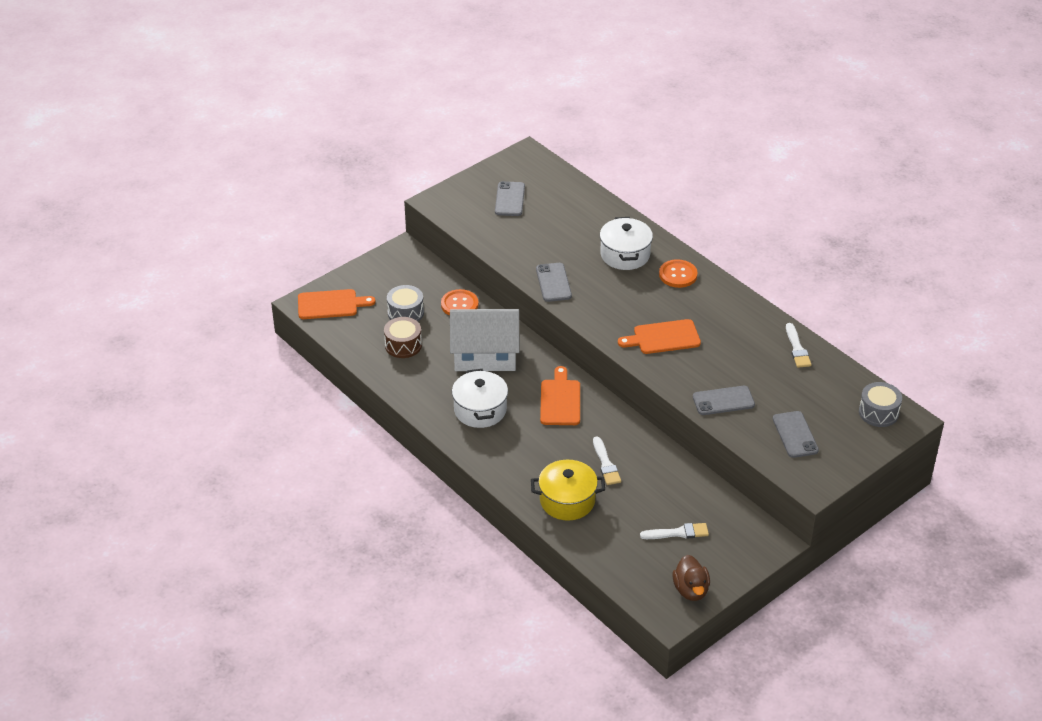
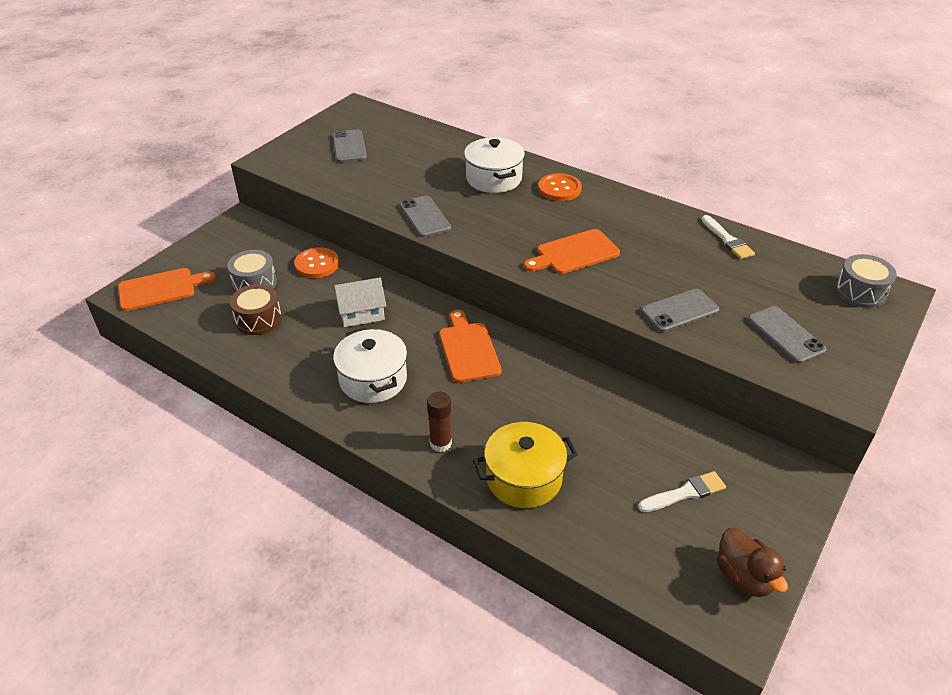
camera: 15 degrees left, 0 degrees up
white house [450,309,519,371] -> white house [334,277,386,327], size x0.56
white brush [593,437,621,485] -> none
none -> brown glue stick [427,391,452,452]

